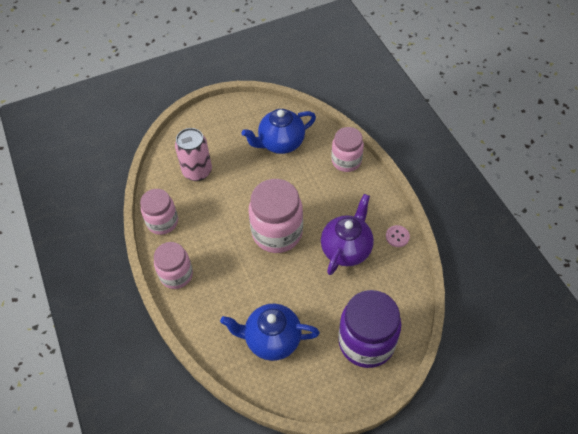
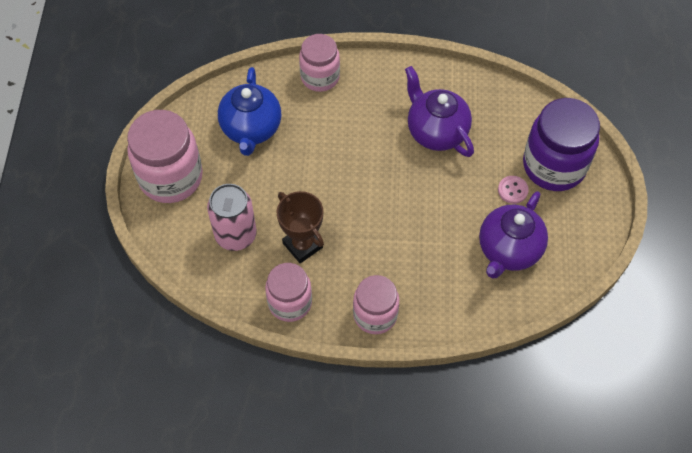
camera: 65 degrees left, 5 degrees up
blue teapot [220,304,320,361] -> purple teapot [479,191,548,279]
pink jar [249,179,303,253] -> pink jar moved to [127,110,203,203]
pink button [386,225,410,247] -> pink button moved to [498,176,529,204]
none -> brown trophy [277,191,324,263]

